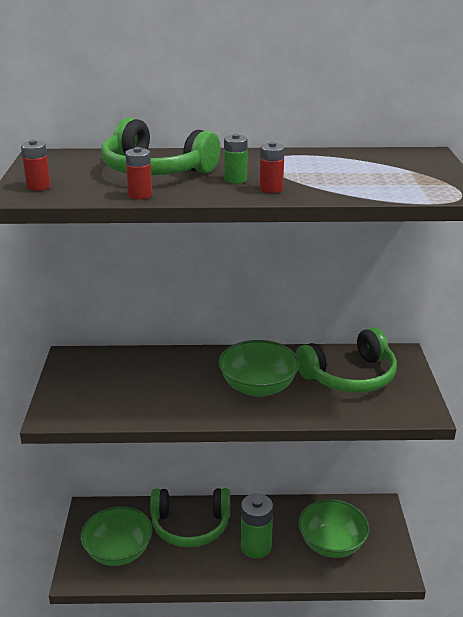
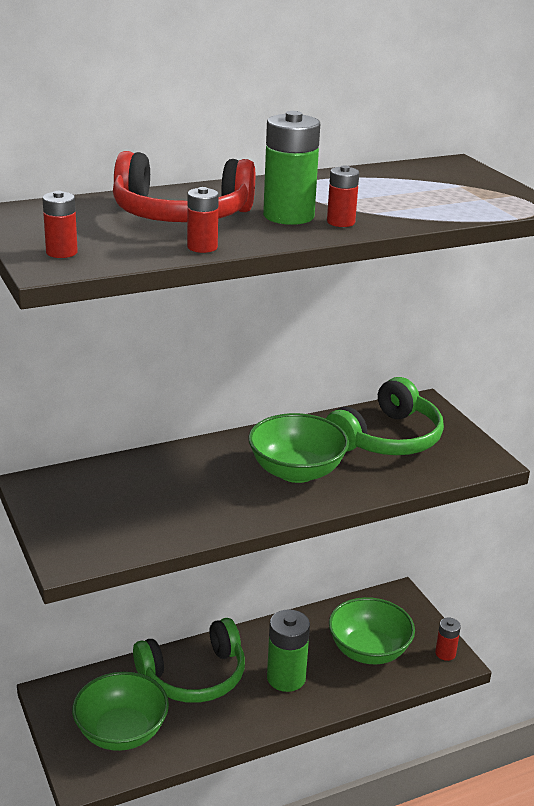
camera: 25 degrees left, 0 degrees up
green headphones [101,118,221,175] -> red headphones [113,151,255,222]
green battery [224,134,248,184] -> green battery [263,111,320,225], size x1.83
none -> red battery [435,618,461,661]

